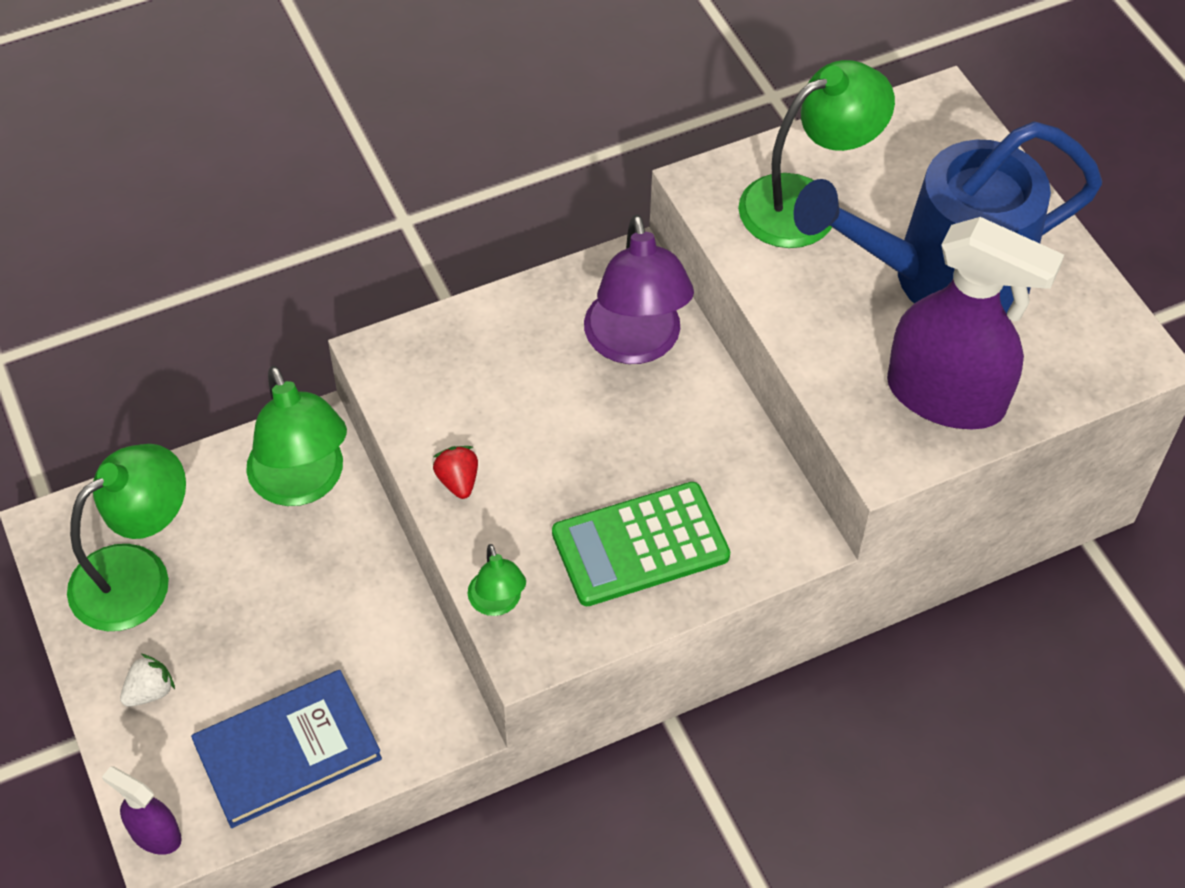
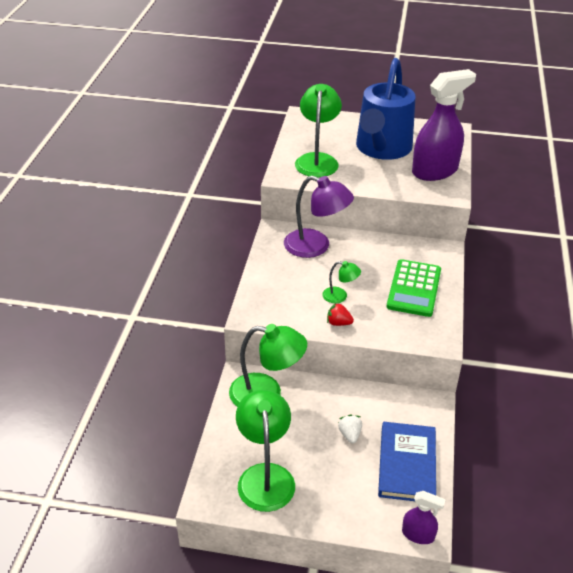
camera: 55 degrees left, 15 degrees down
purple spray bottle [102,766,182,855] -> purple spray bottle turned 135 degrees counterclockwise [402,491,446,544]
white strawberry [120,654,175,707] -> white strawberry moved to [338,414,362,443]
green lamp [468,544,526,616] -> green lamp moved to [322,261,361,303]

